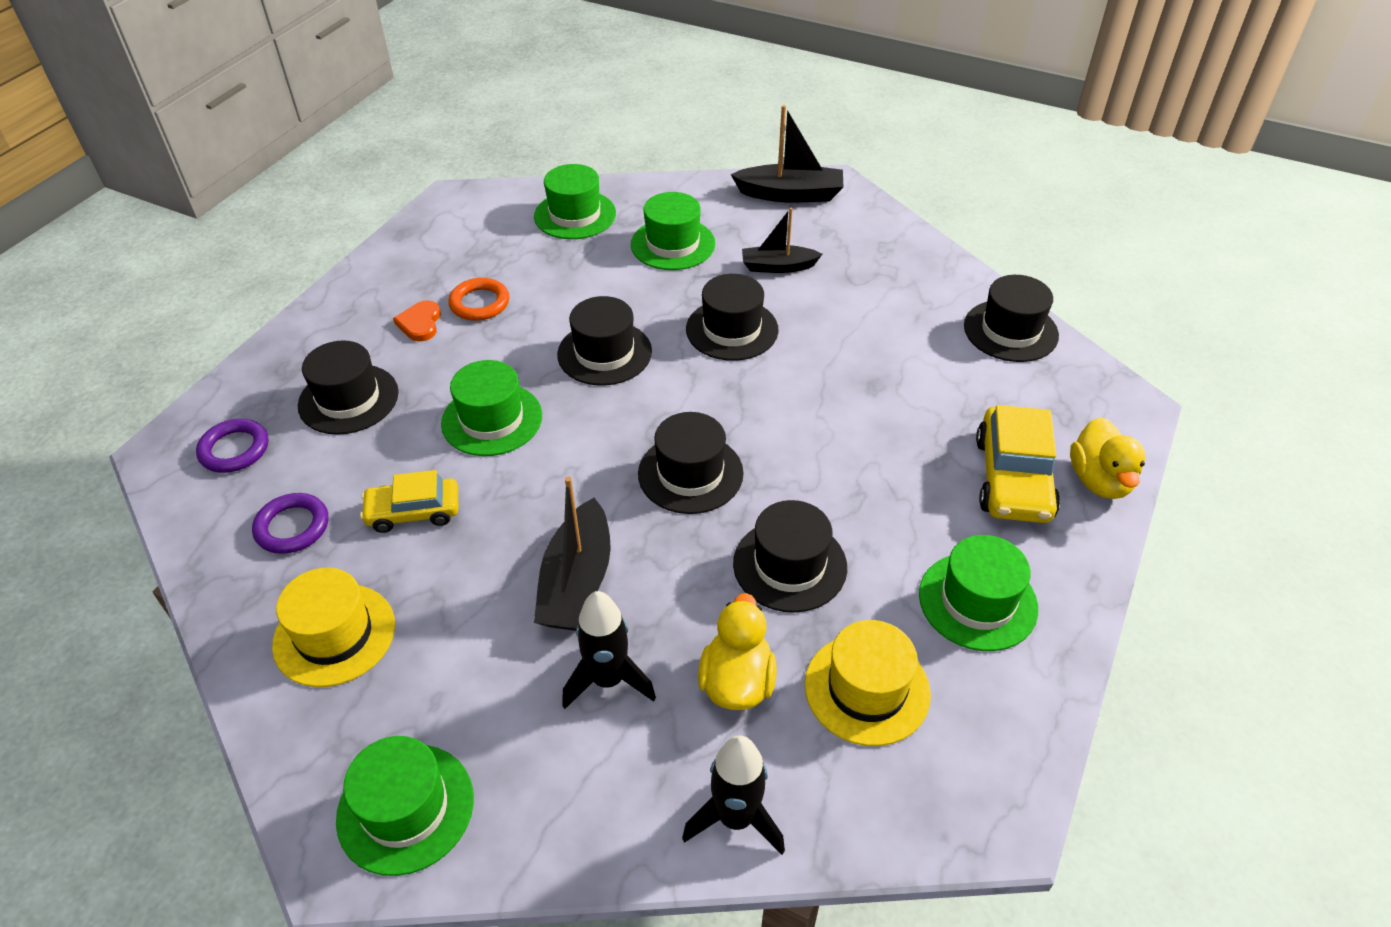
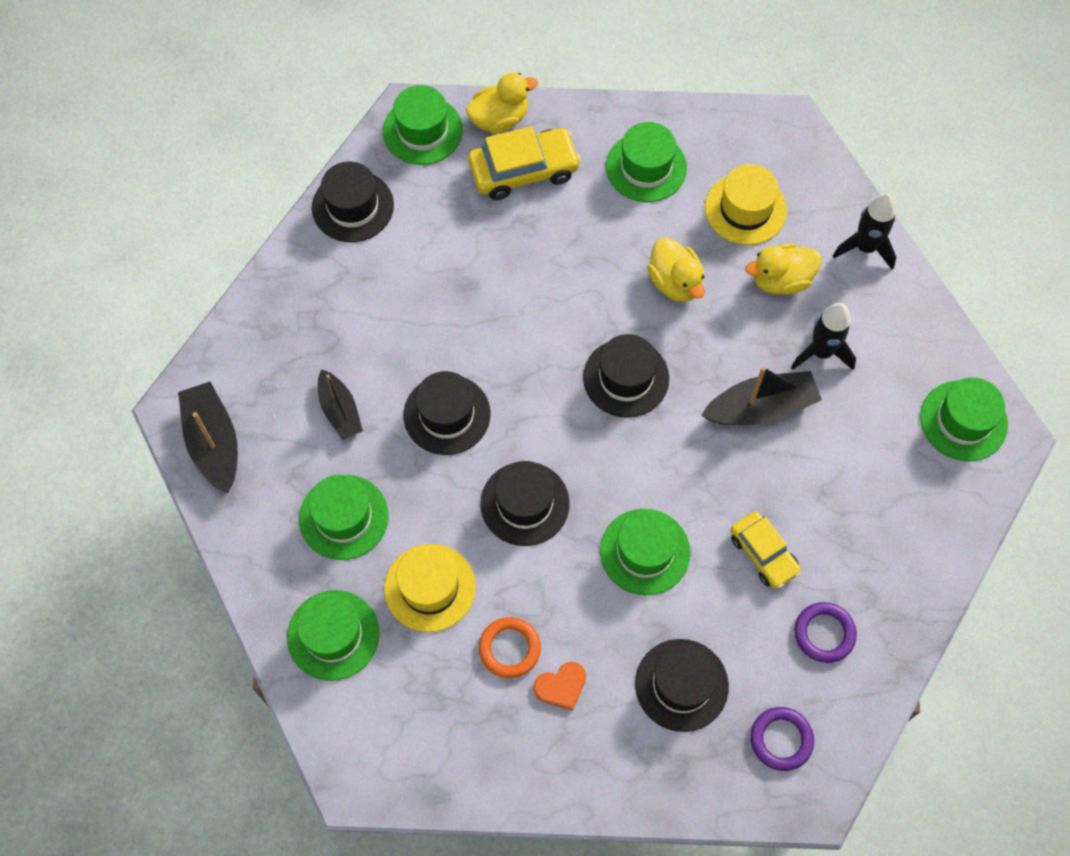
camera: 115 degrees left, 20 degrees up
yellow hat [272,568,395,687] -> yellow hat moved to [384,544,476,632]
black hat [733,500,847,613] -> yellow duck [647,237,705,302]
none -> green hat [383,85,463,165]

